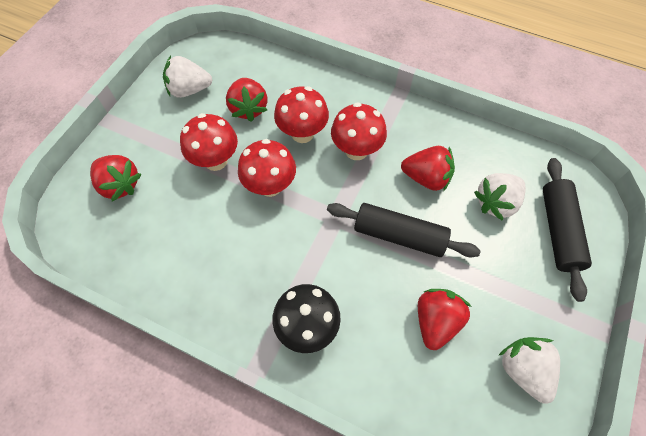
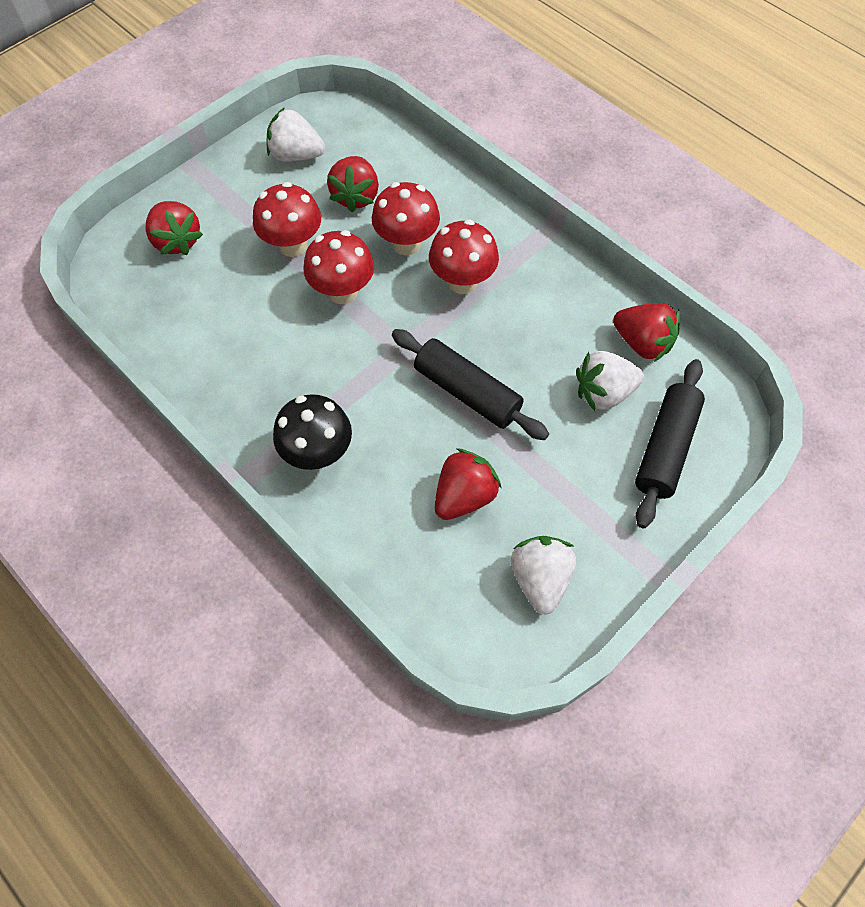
camera: 20 degrees right, 0 degrees up
red strawberry [401,146,455,192] -> red strawberry moved to [613,303,680,362]

